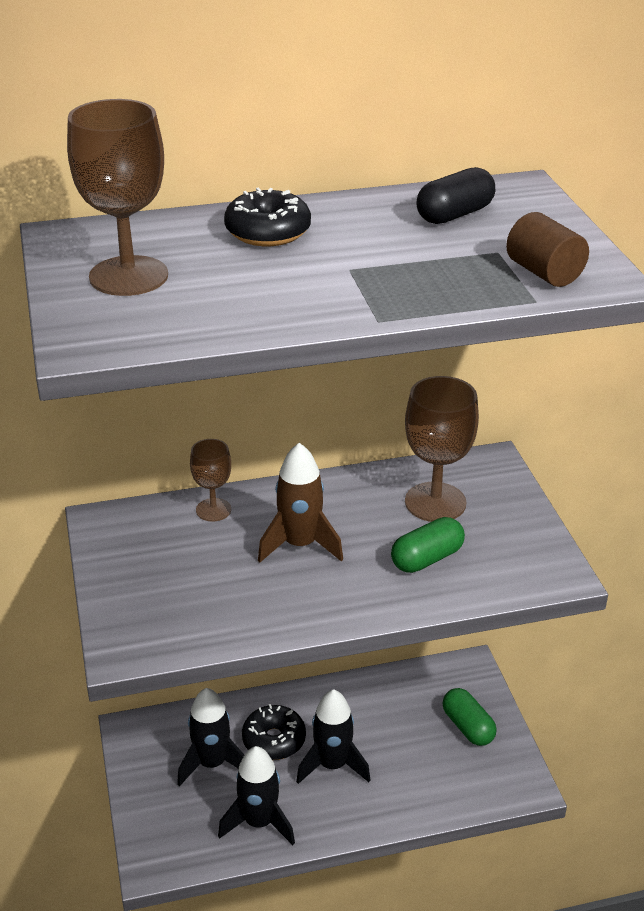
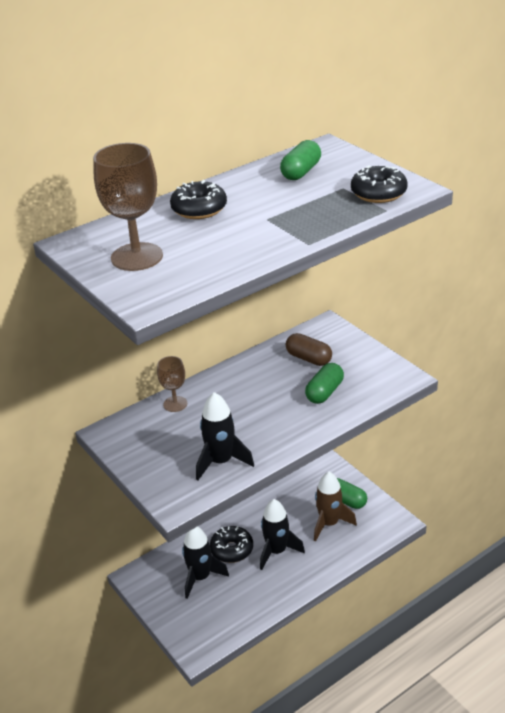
camera: 20 degrees left, 0 degrees up
black rocket [218,746,295,845] -> black rocket moved to [196,392,254,480]
brown rocket [258,443,343,563] -> brown rocket moved to [314,472,357,541]
brown goblet [405,376,479,522] -> brown capsule [286,333,332,366]
black capsule [416,167,495,224] -> green capsule [280,140,321,180]
brown cylinder [506,212,589,287] -> black donut [351,165,408,203]

